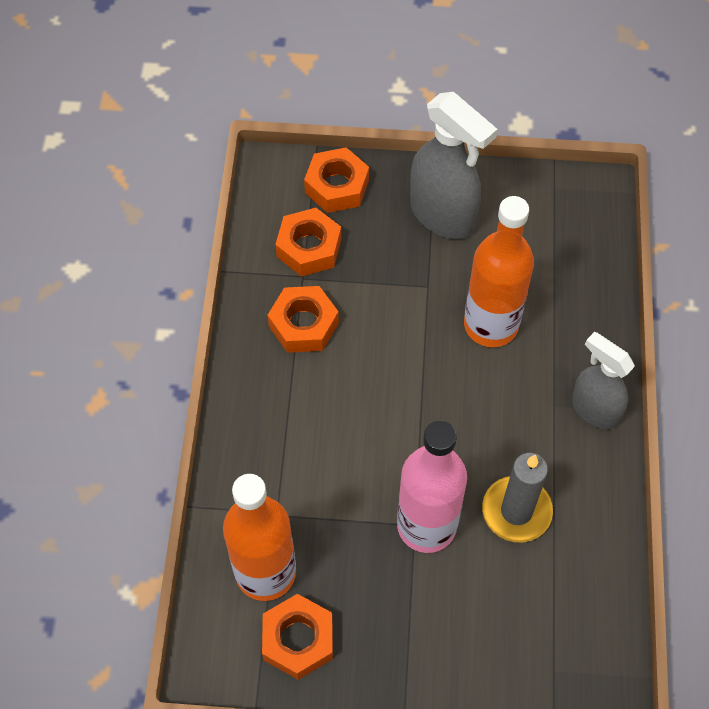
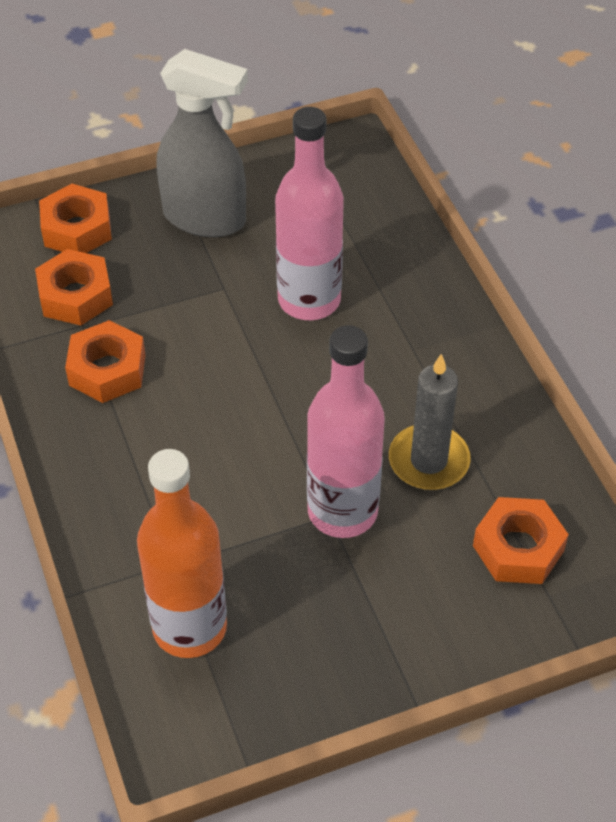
camera: 25 degrees left, 10 degrees down
orange nut [262,594,333,680] -> orange nut moved to [473,497,569,584]
orange bottle [464,196,534,347] -> pink bottle [275,107,344,320]
grey spray bottle [572,332,635,429] -> none

